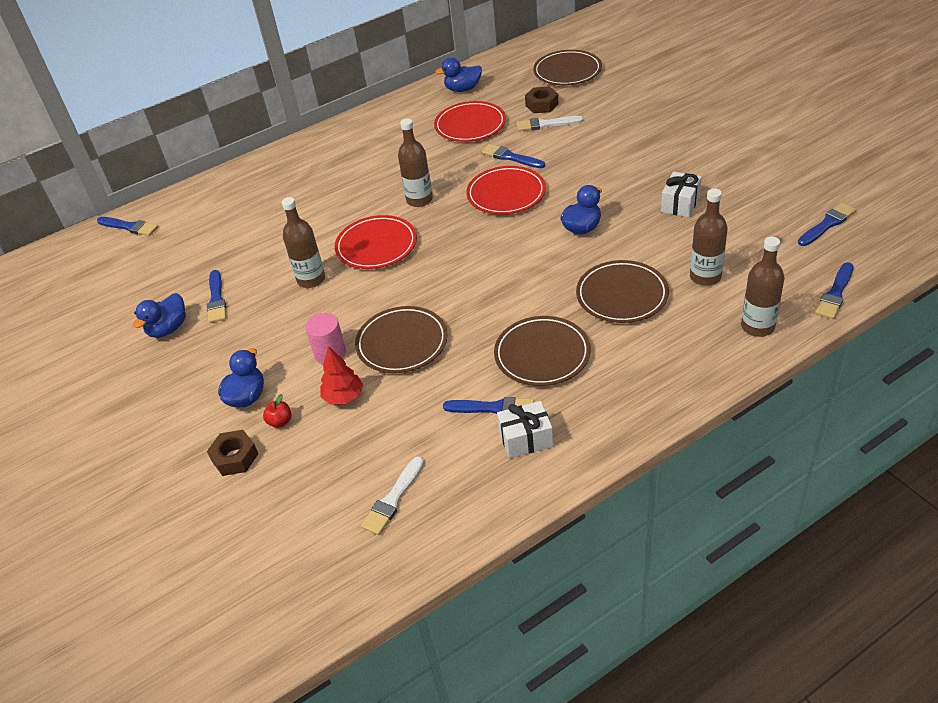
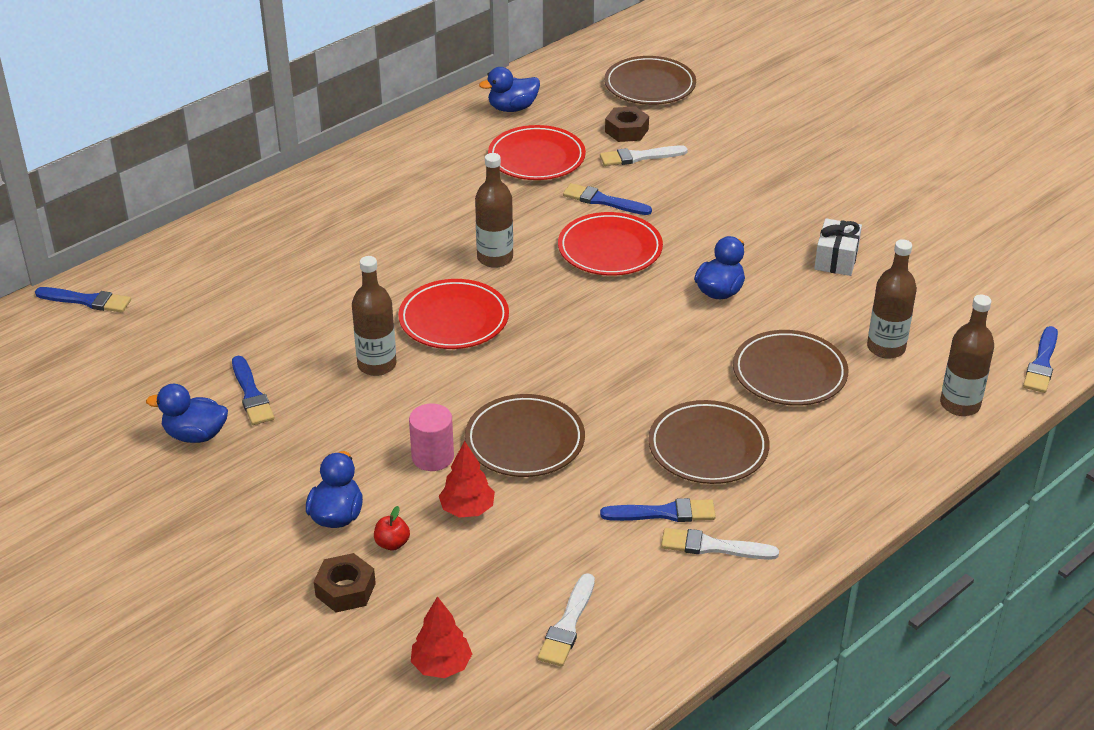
camera: 15 degrees left, 5 degrees down
blue duck [133,293,186,338] -> blue duck turned 75 degrees clockwise [146,384,228,443]
white gift [497,401,553,459] -> white brush [661,528,779,560]
blue brush [798,203,856,246] -> none
none -> red tree [411,596,472,678]

